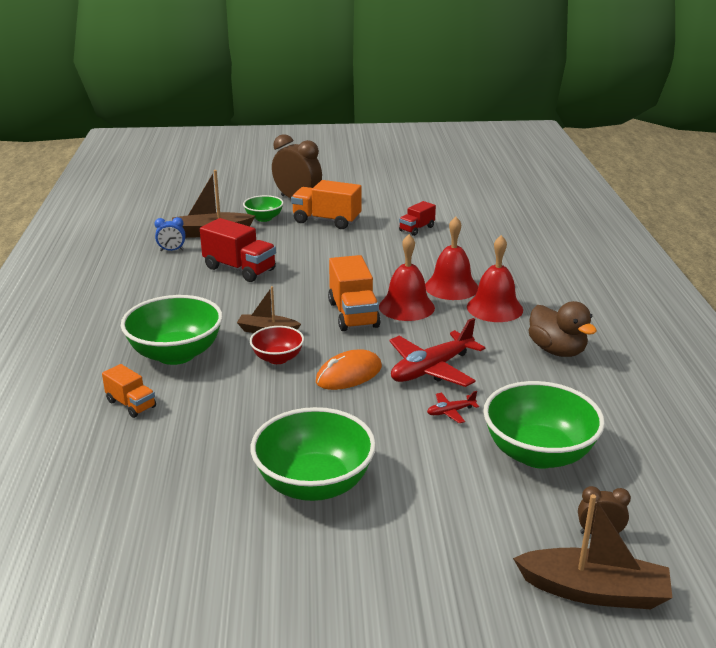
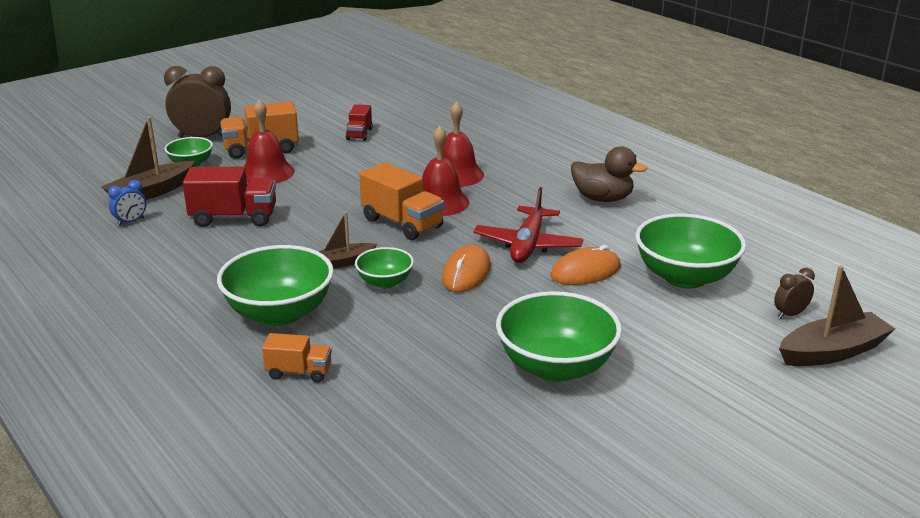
camera: 35 degrees left, 0 degrees up
red bowl [250,326,304,364] -> green bowl [355,247,414,289]
red plane [427,391,479,423] -> orange mouse [550,245,621,285]
red bell [467,235,523,322] -> red bell moved to [244,99,295,183]

